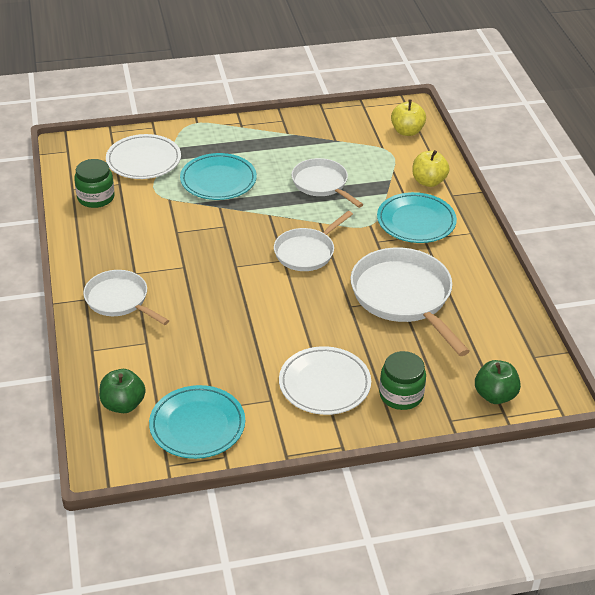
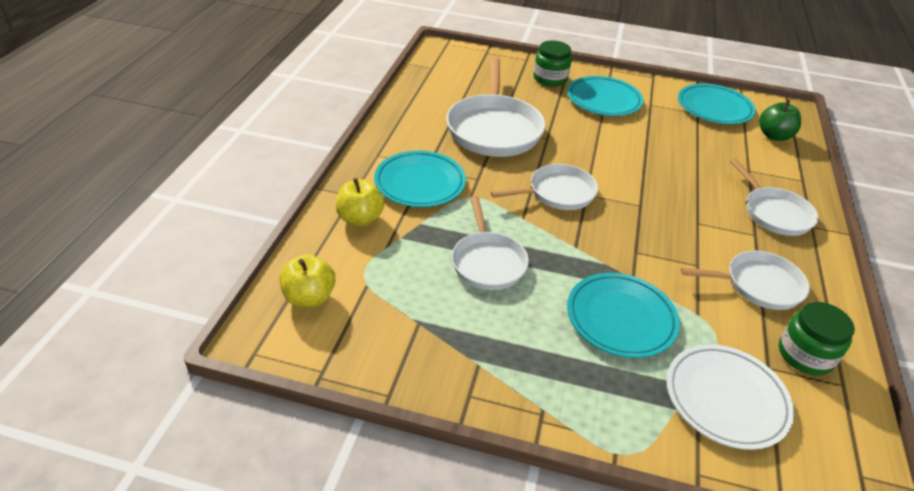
camera: 155 degrees left, 0 degrees up
white plate [279,346,371,415] -> turquoise plate [567,76,644,116]
green apple [475,360,521,404] -> none
none -> white pan [681,251,810,310]

